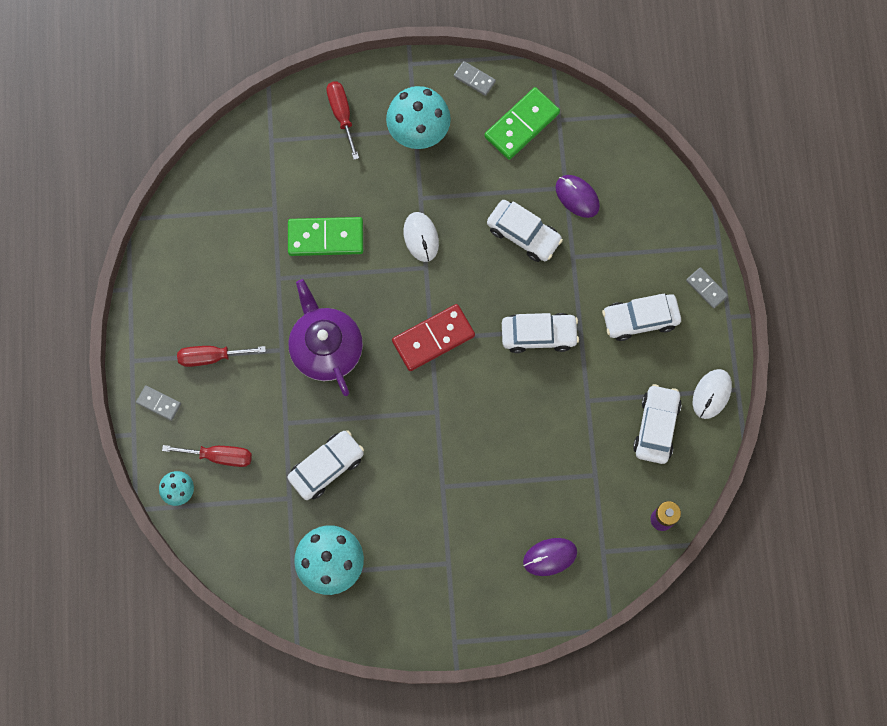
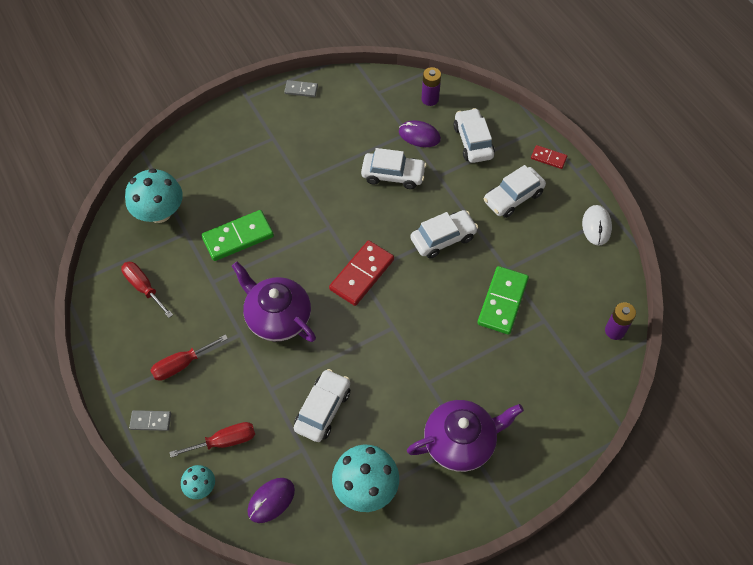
camera: 25 degrees left, 15 degrees down
red screwdriver [326,81,359,160] -> red screwdriver moved to [121,262,173,318]
turquoise mushroom [386,86,451,149] -> turquoise mushroom moved to [125,168,183,223]
white mouse [403,212,439,262] -> none
green domino [484,87,560,160] -> green domino moved to [477,266,529,335]
purple mouse [523,538,577,576] -> purple mouse moved to [247,478,295,523]
white car [633,384,682,464] -> white car moved to [453,108,495,163]
grey domino [686,267,728,309] -> red domino [531,145,567,169]
none -> purple teapot [407,400,524,472]
none -> purple battery [421,67,441,106]

